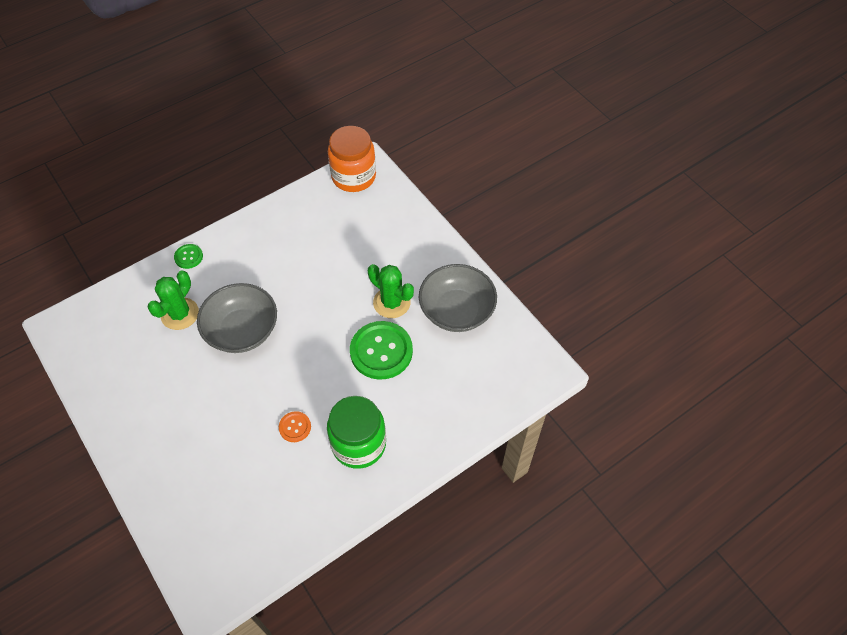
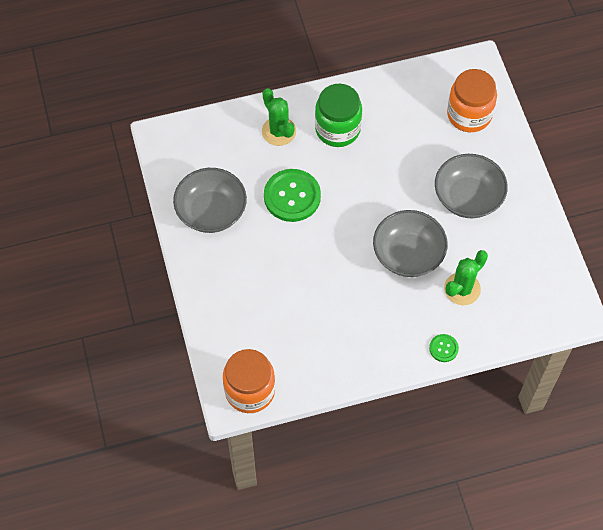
camera: 160 degrees left, 5 degrees up
orange button [279,411,311,442] -> none
green cactus [368,264,414,318] -> green cactus moved to [262,88,296,146]
none -> grey bowl [435,154,508,218]
none -> orange jar [447,69,497,132]

